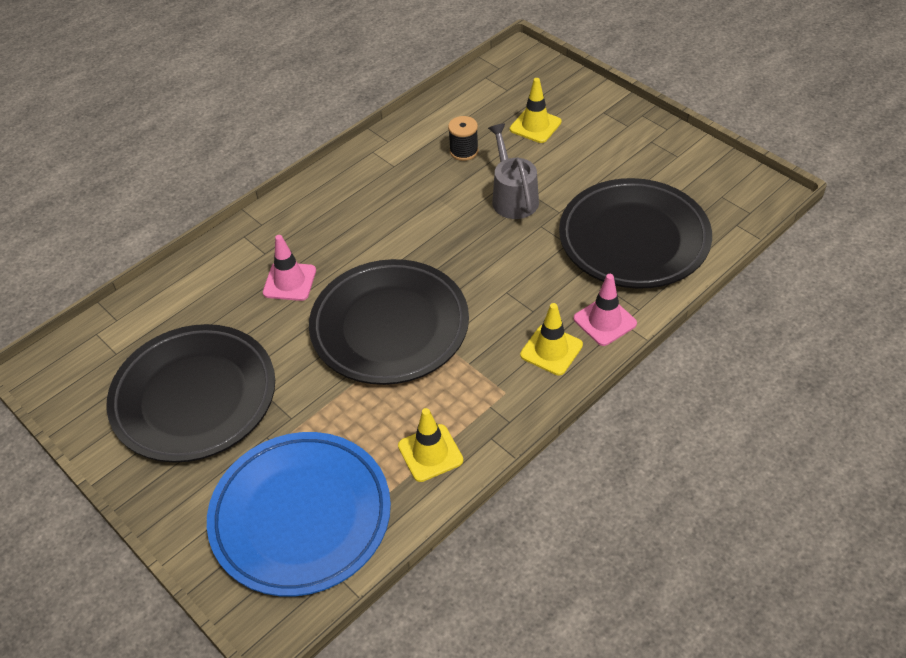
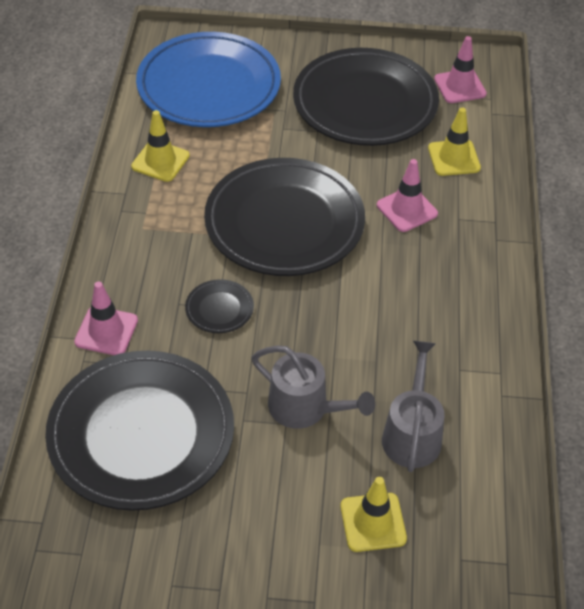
camera: 135 degrees right, 0 degrees up
black spool [448,116,479,161] -> grey watering can [382,341,445,472]
yellow traffic cone [520,303,583,375] -> yellow traffic cone moved to [428,108,481,176]
none -> black plate [185,279,254,333]
none -> pink traffic cone [434,36,487,103]

